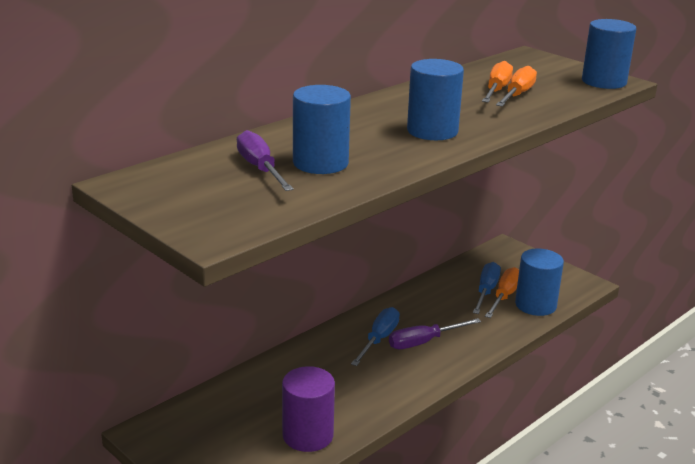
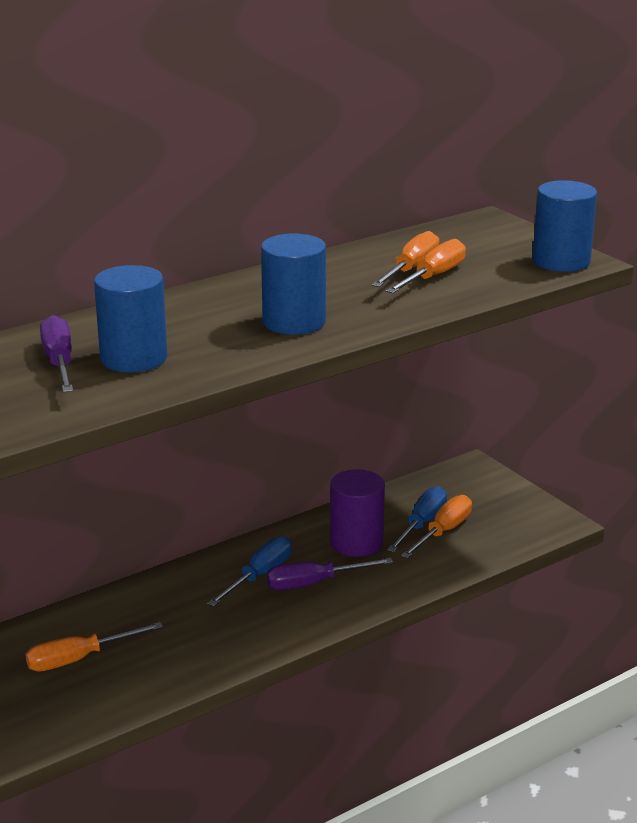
camera: 10 degrees right, 0 degrees up
purple cylinder [282,366,335,452] -> purple cylinder moved to [330,469,385,557]
blue cylinder [515,249,564,316] -> none
none -> orange screwdriver [25,622,163,672]

